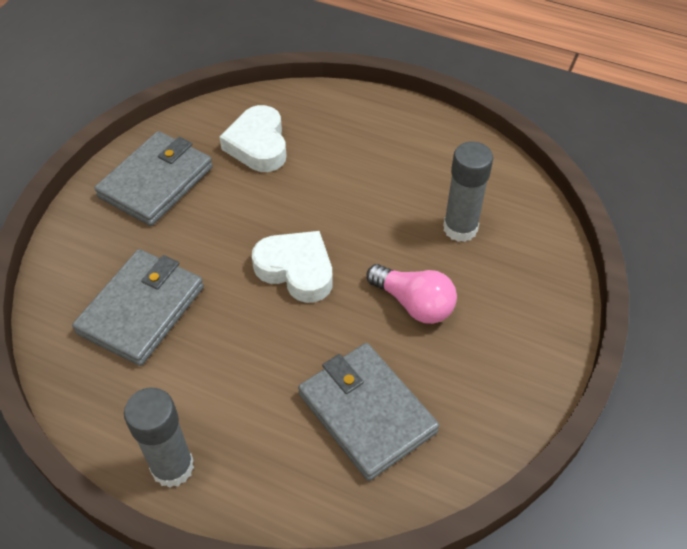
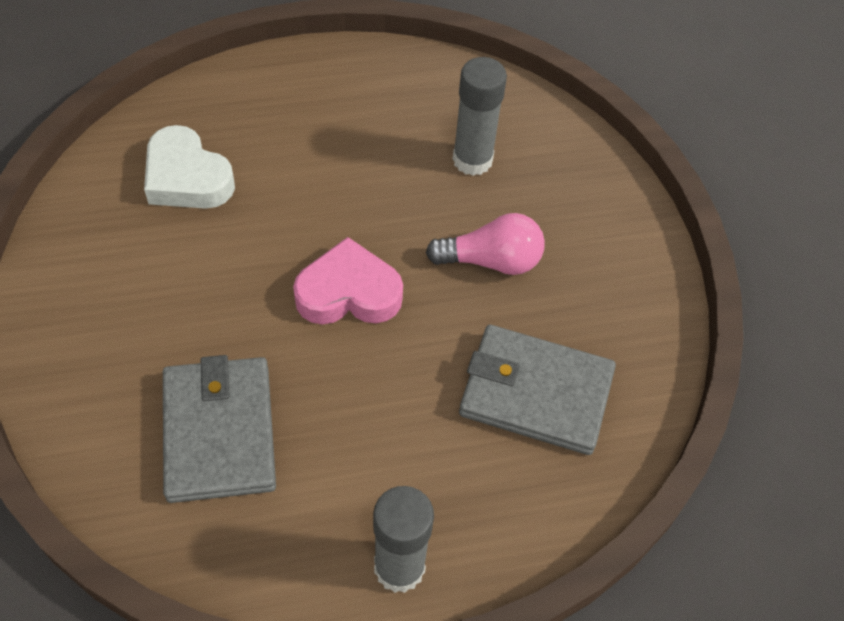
camera: 40 degrees left, 5 degrees up
grey wallet [94,131,213,226] -> none
white heart [252,231,333,303] -> pink heart [293,237,403,325]

